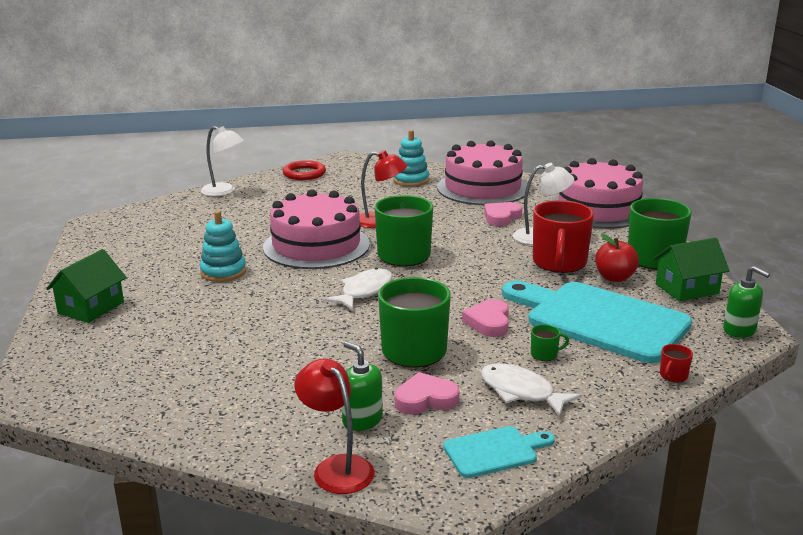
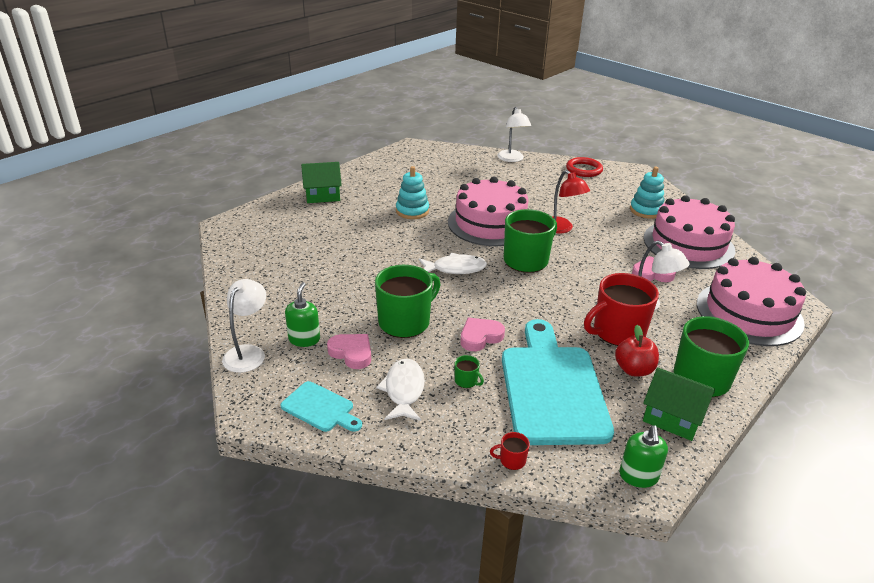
camera: 50 degrees right, 10 degrees up
red lamp [294,359,375,494] -> white lamp [222,279,266,373]

